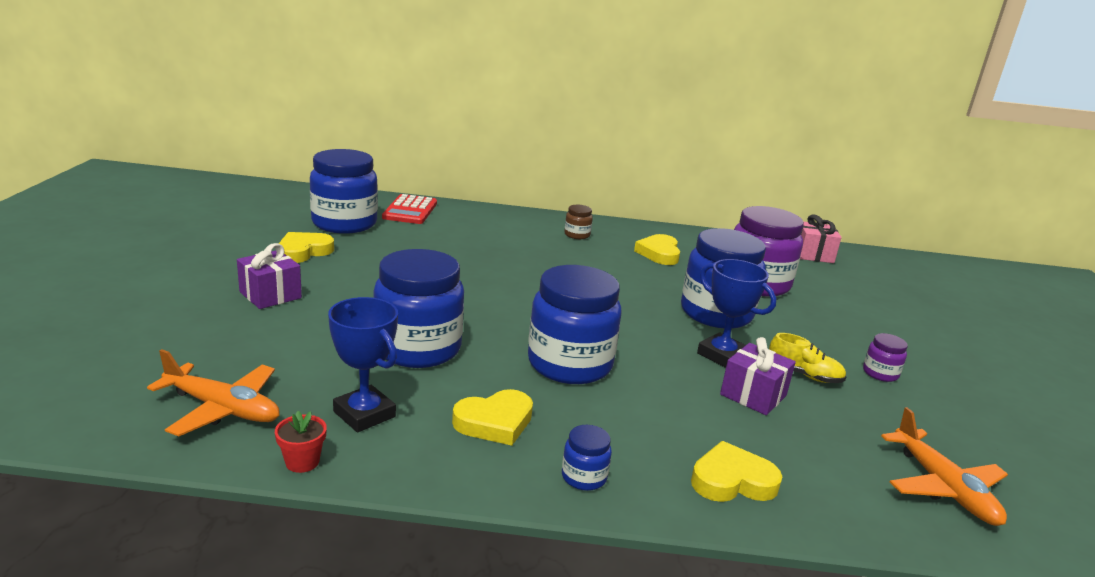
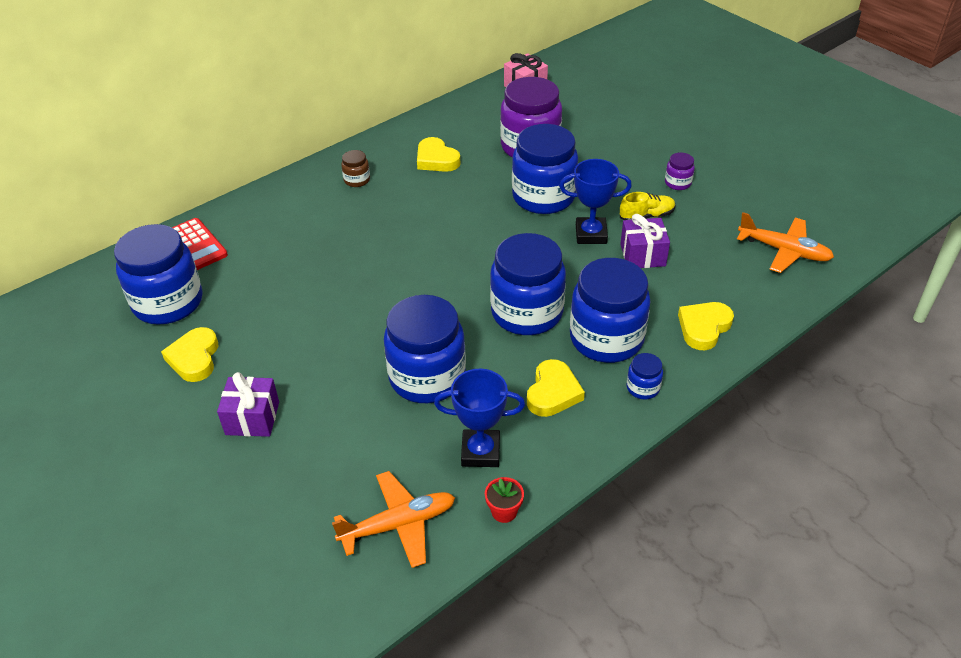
camera: 40 degrees left, 20 degrees up
none -> blue jar [570,258,651,363]

